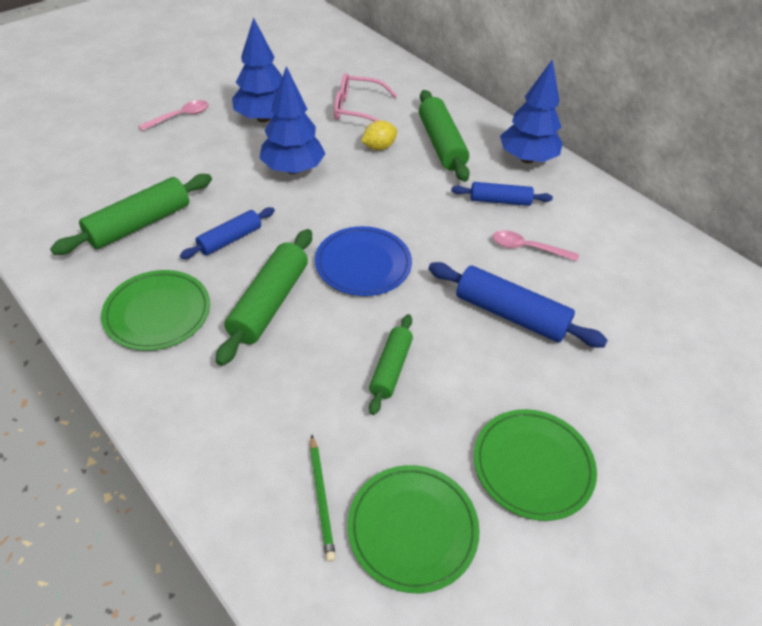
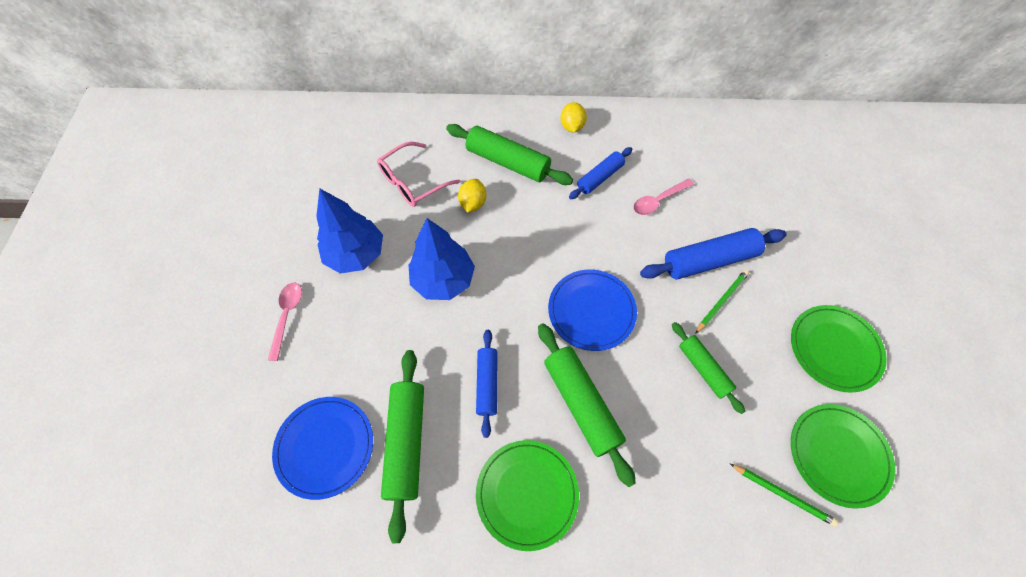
camera: 45 degrees left, 15 degrees up
blue tree [500,59,563,164] -> yellow lemon [561,102,587,133]
none -> blue plate [272,397,373,500]
none -> green pencil [695,270,749,334]

